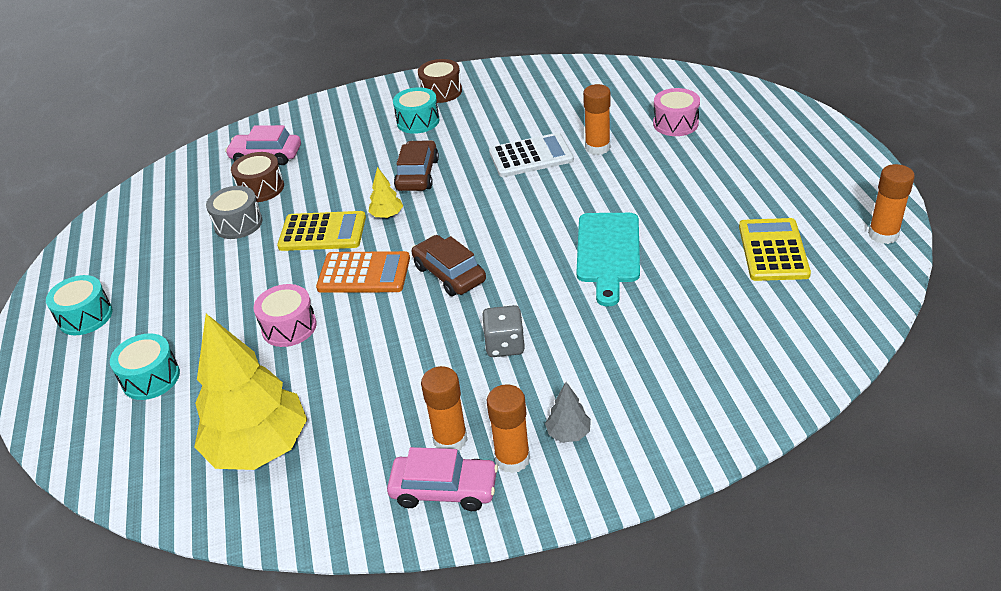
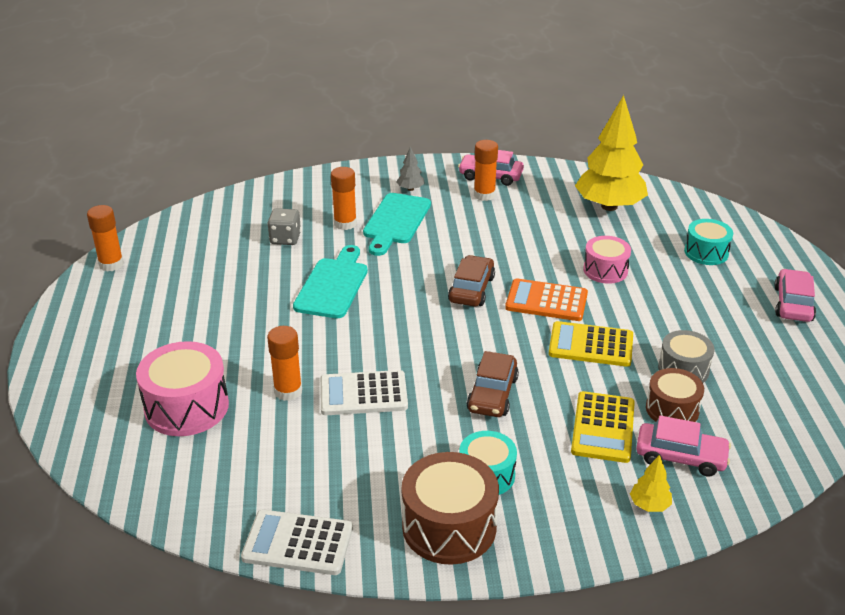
camera: 175 degrees left, 5 degrees down
turquoise drum [46,275,113,335] -> pink car [774,269,816,322]
yellow tree [368,167,403,218] -> yellow tree moved to [630,455,672,512]
brown car [412,235,486,296] -> brown car turned 135 degrees counterclockwise [448,255,495,307]
brown drum [418,59,462,103] -> brown drum [402,452,499,565], size x1.59
grey dice [482,305,525,357] -> grey dice moved to [268,208,301,245]
orange glue stick [487,384,530,473] -> orange glue stick moved to [331,167,357,230]
pink drum [653,88,700,136] -> pink drum [136,341,229,436], size x1.59
yellow calculator [739,218,811,281] -> yellow calculator moved to [571,391,635,463]
none -> white calculator [241,510,353,575]
none -> turquoise cutting board [363,193,431,256]

